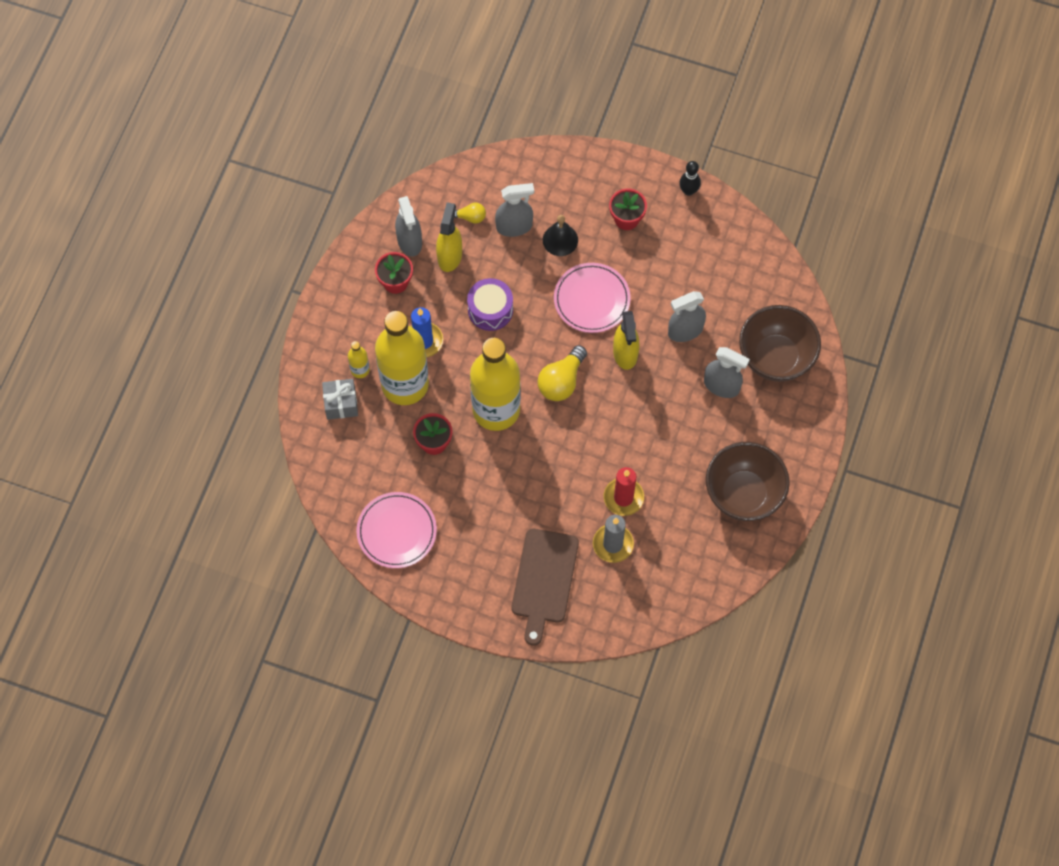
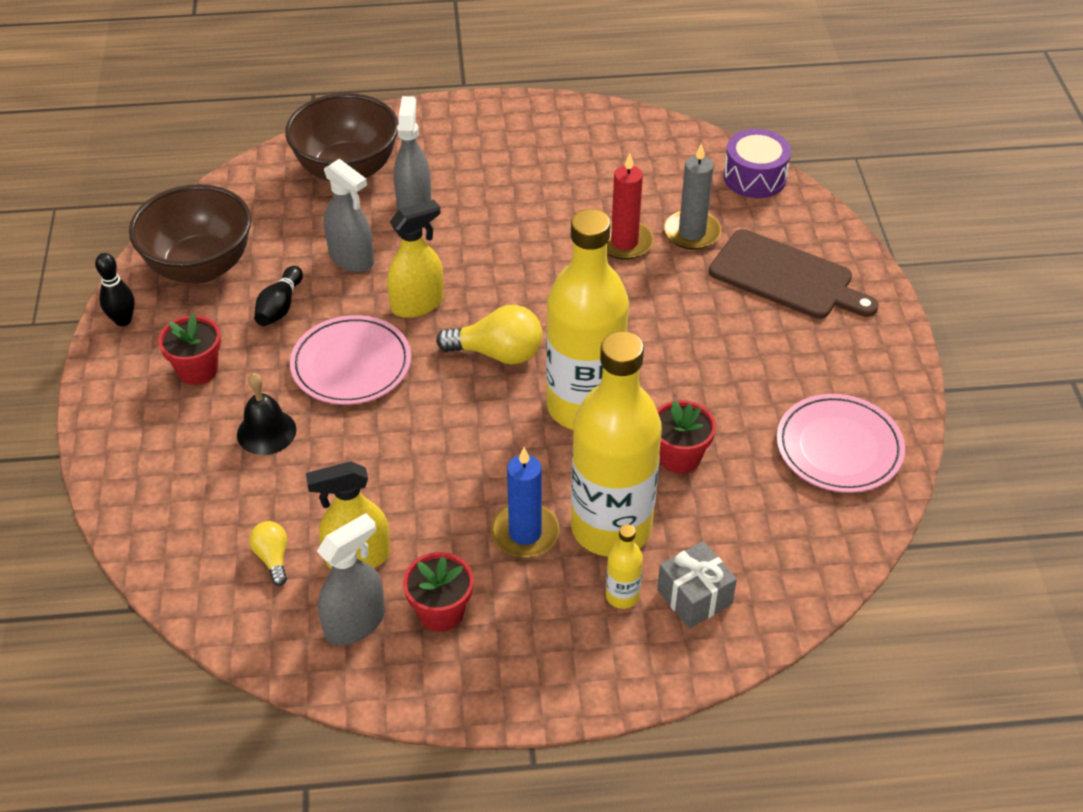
camera: 115 degrees left, 20 degrees down
purple drum [467,278,513,331] -> purple drum moved to [724,129,791,198]
grey spray bottle [495,183,534,237] -> none
brown cutting board [512,529,579,646] -> brown cutting board turned 45 degrees clockwise [709,229,879,319]
brown bowl [706,442,790,521] -> brown bowl moved to [129,184,251,284]
none -> black bowling pin [254,266,303,326]

